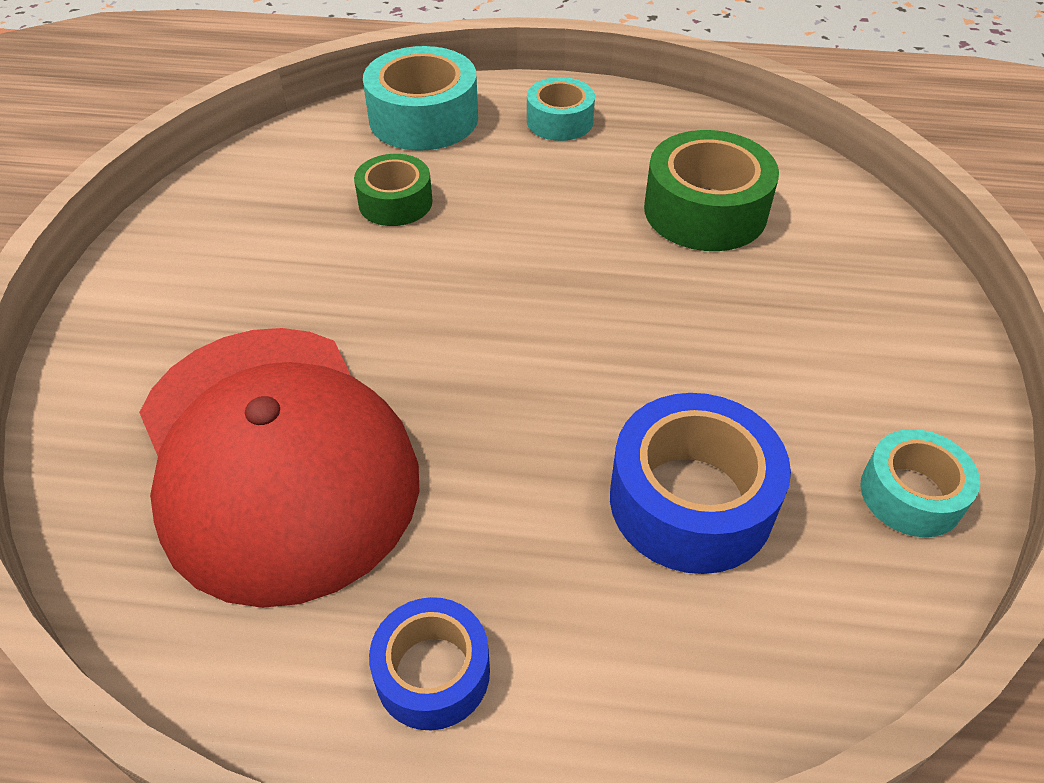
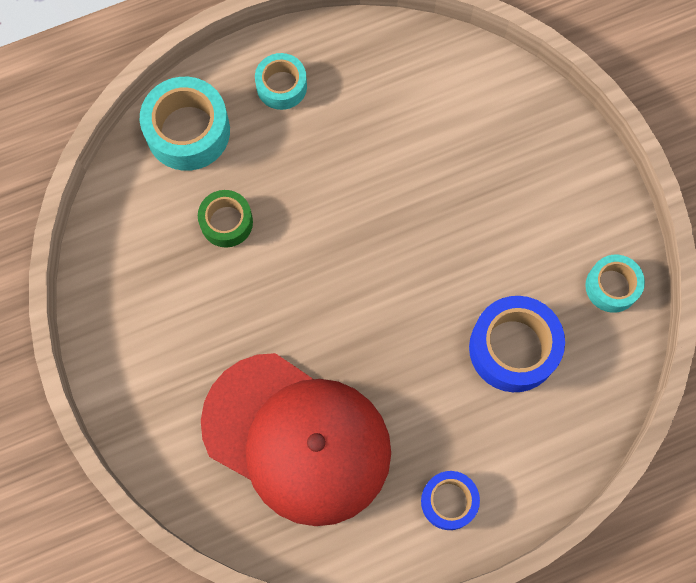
camera: 30 degrees left, 25 degrees up
green tape [644,130,779,251] -> none

